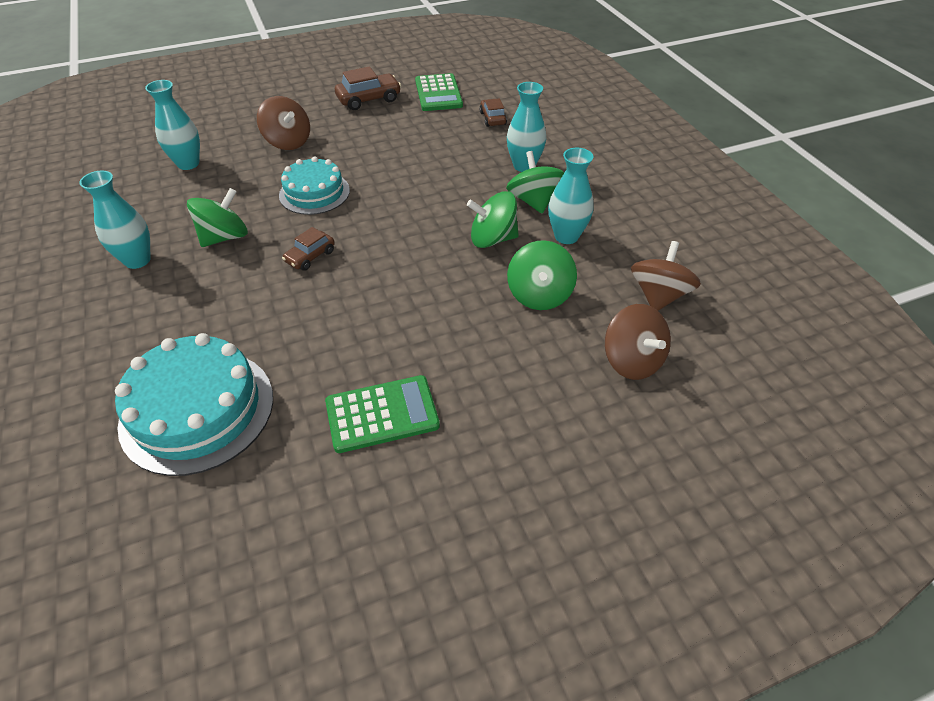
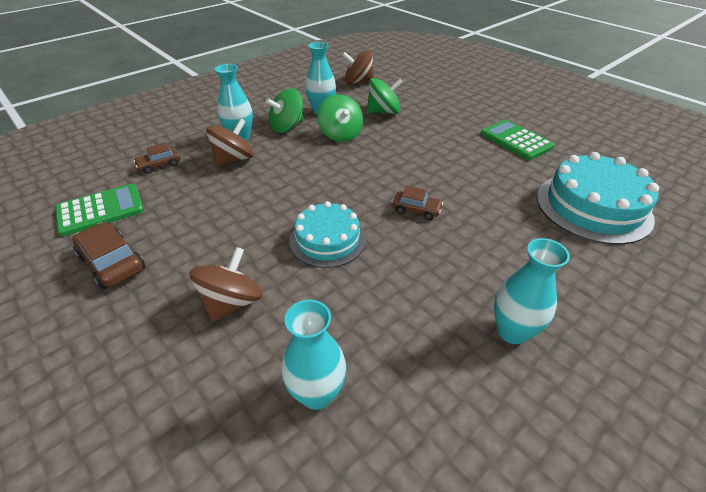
camera: 110 degrees left, 5 degrees down
green spinning top [187,188,248,247] -> none
brown spinning top [605,304,671,380] -> brown spinning top moved to [206,118,253,167]

